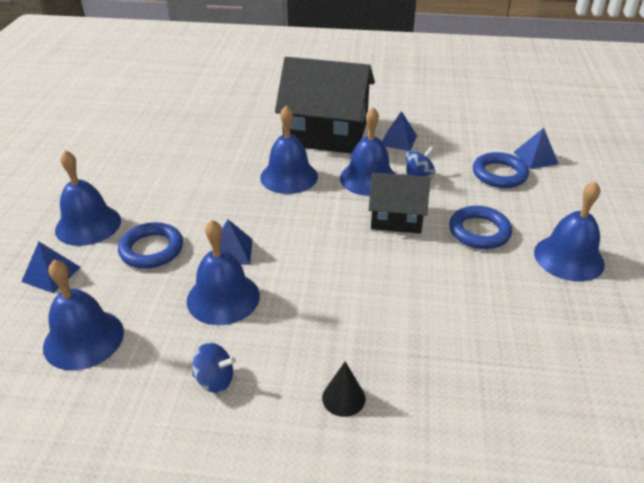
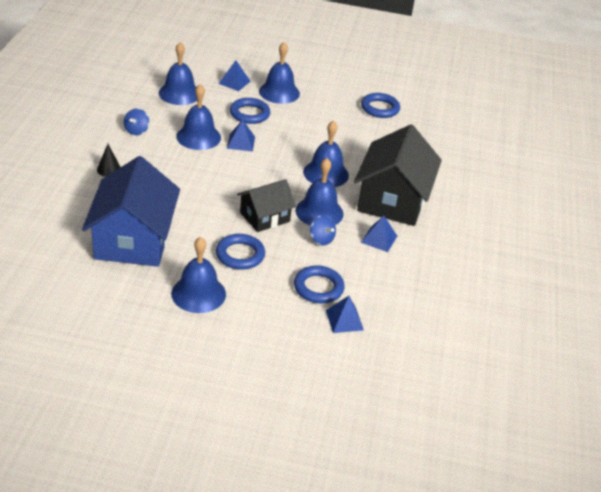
camera: 90 degrees right, 0 degrees up
black house [369,172,430,234] -> black house turned 45 degrees clockwise [237,179,296,232]
none -> blue house [82,156,180,267]
none -> blue ring [361,93,400,118]

